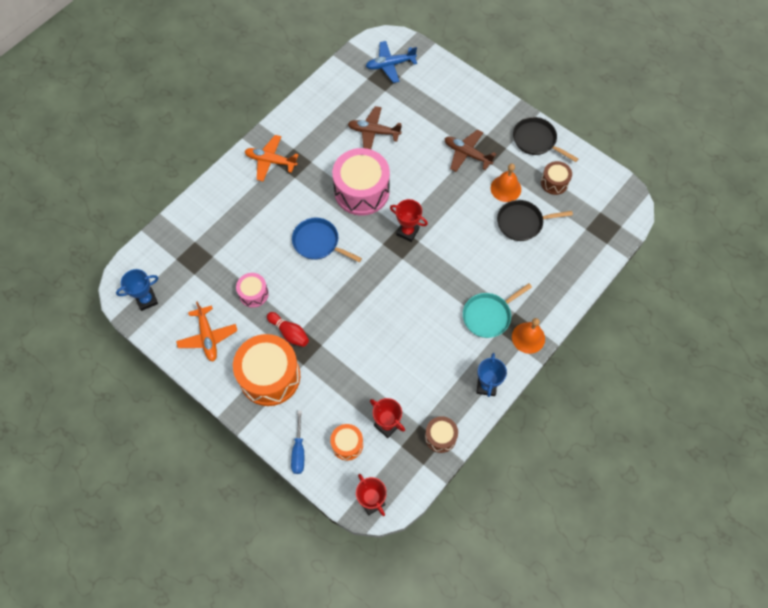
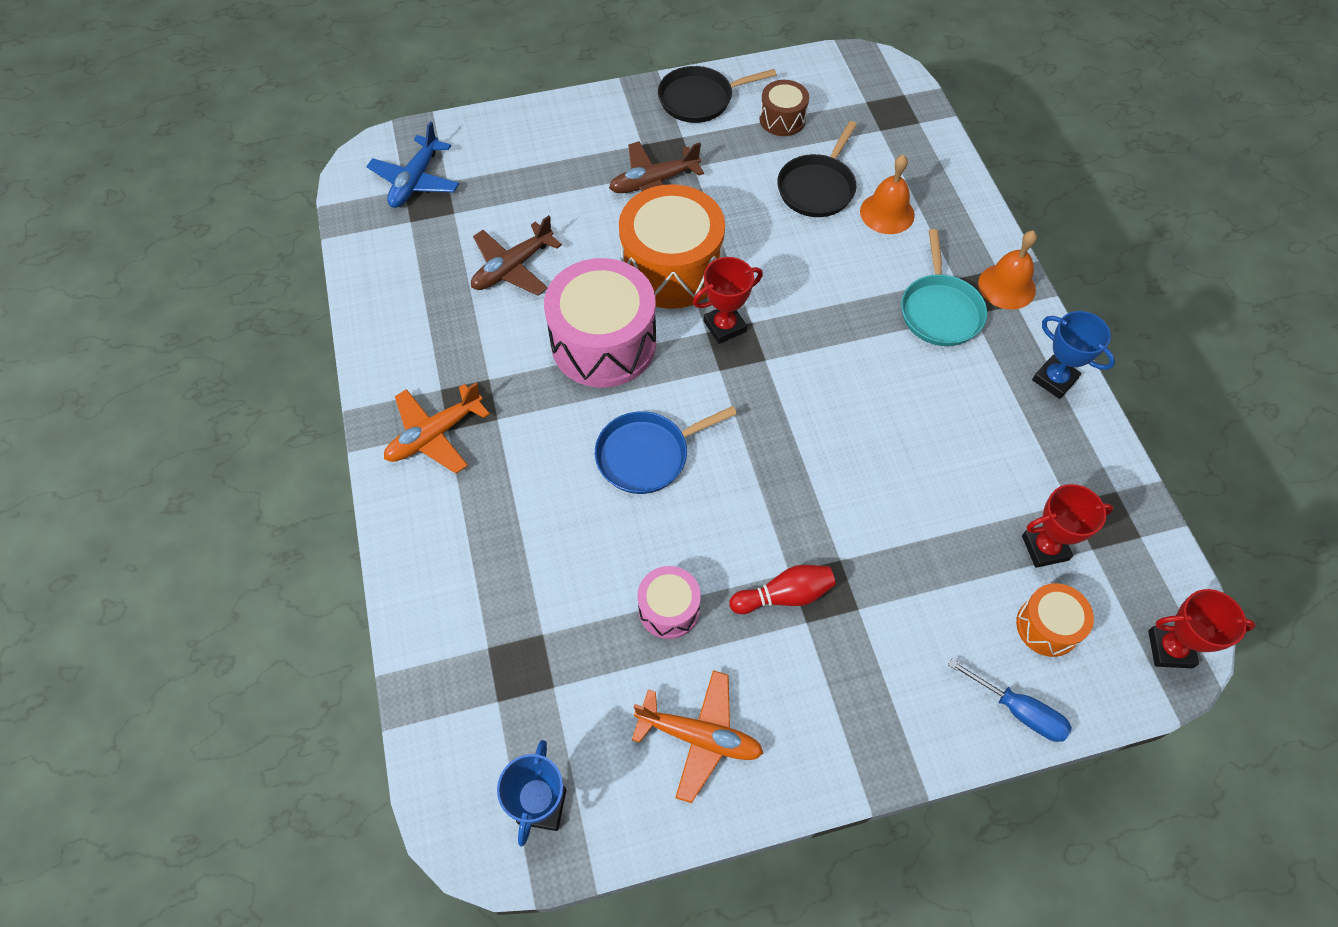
camera: 55 degrees left, 5 degrees down
orange drum [233,334,300,406] -> orange drum moved to [619,184,725,309]
brown drum [425,416,458,453] -> none
orange bell [491,164,521,202] -> orange bell moved to [860,155,915,234]

